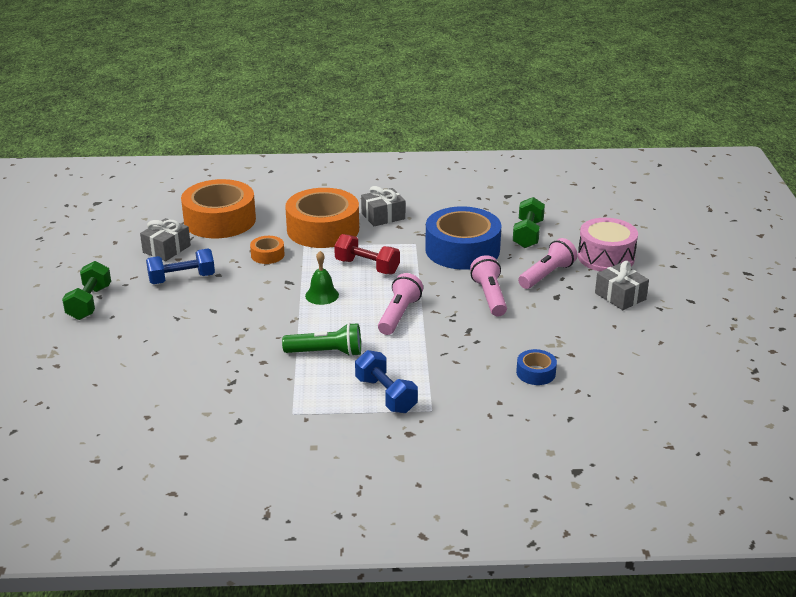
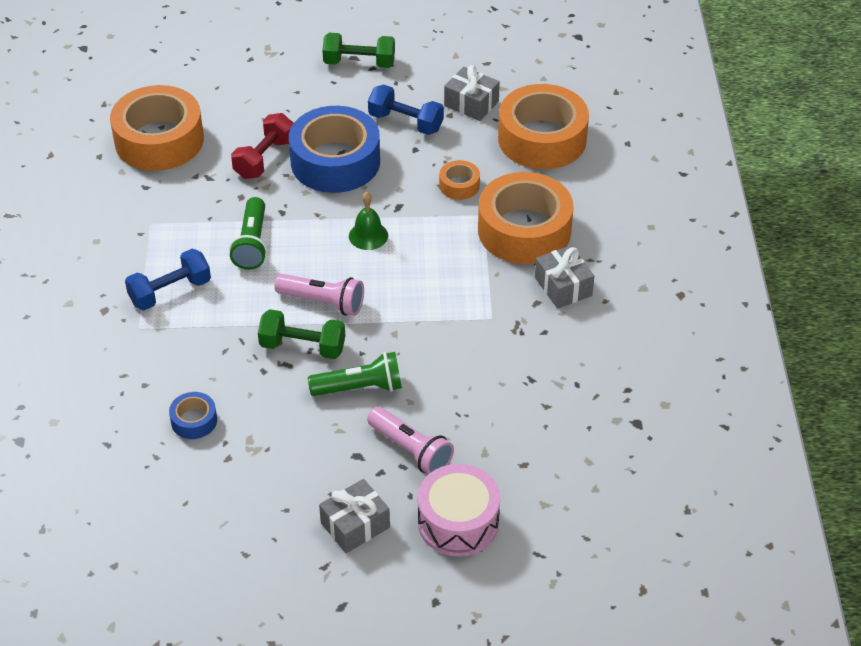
camera: 90 degrees right, 15 degrees up
blue dumbbell [146,249,215,284] -> blue dumbbell turned 45 degrees counterclockwise [368,85,444,135]
red dumbbell [334,234,400,274] -> red dumbbell moved to [231,113,293,179]
blue tape [425,206,502,270] -> blue tape moved to [289,106,380,193]
pink flashlight [470,255,507,316] -> green flashlight [308,352,402,396]
green dumbbell [513,197,545,248] -> green dumbbell moved to [258,309,345,359]
none -> orange tape [110,85,204,171]

